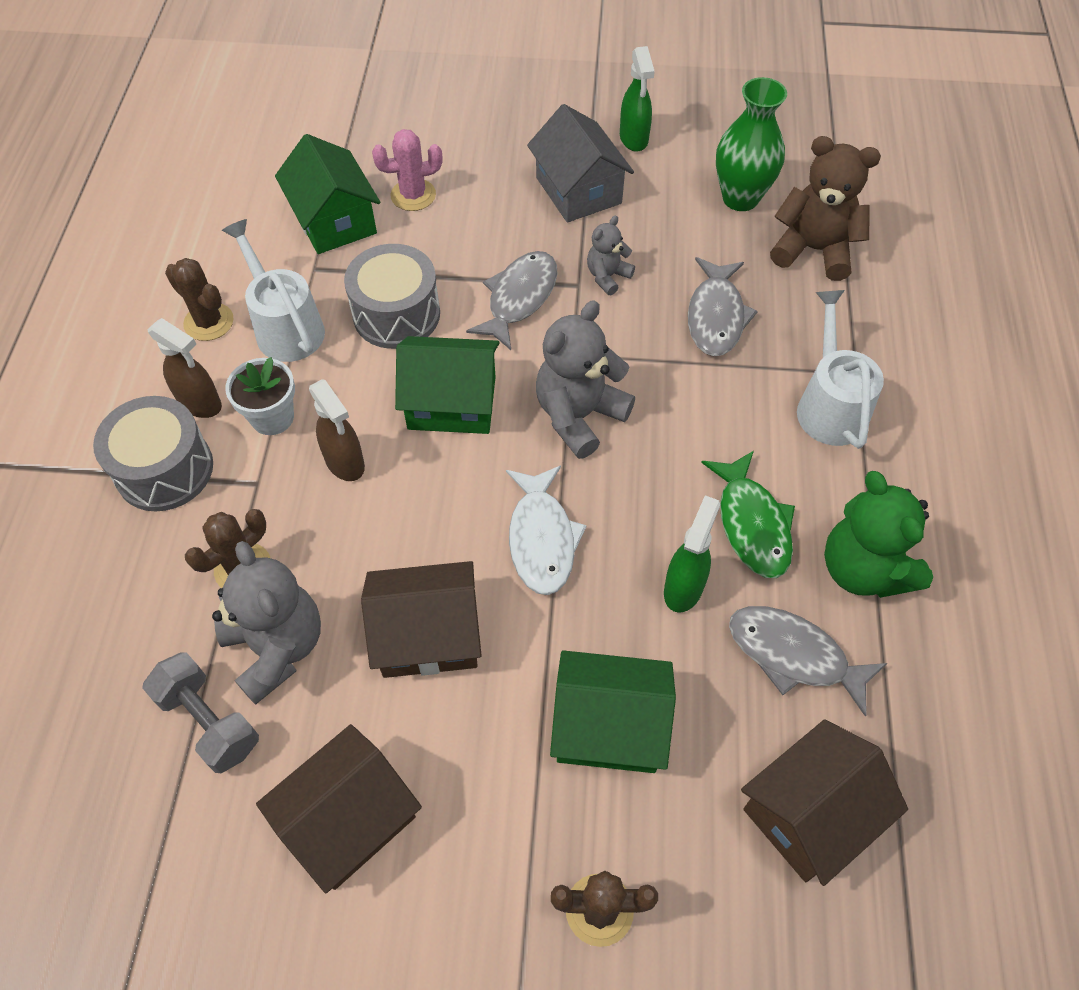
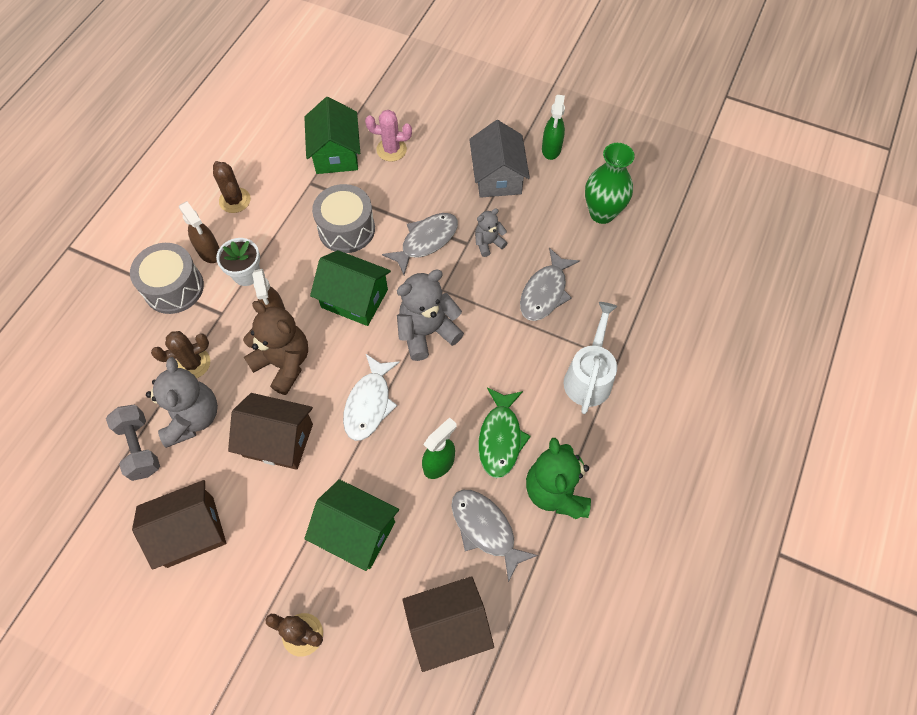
camera: 20 degrees right, 5 degrees up
white watering can [222,219,325,362] -> none
brown teddy bear [770,136,881,281] -> brown teddy bear moved to [243,301,308,395]

